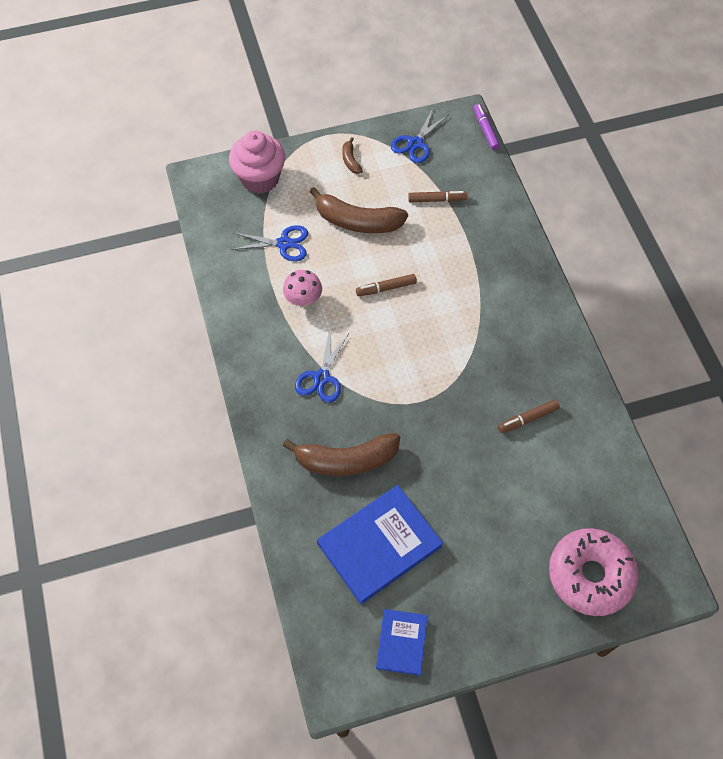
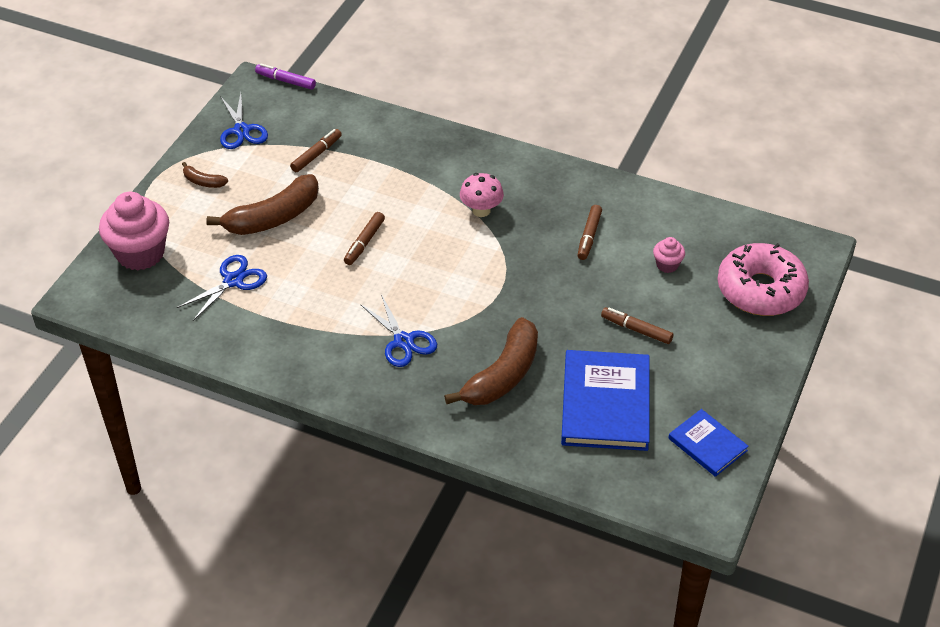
camera: 50 degrees left, 15 degrees down
pink mushroom [283,270,322,307] -> pink mushroom moved to [460,173,504,217]
none -> brown marker [601,307,673,344]
none -> pink cupcake [653,237,685,273]

